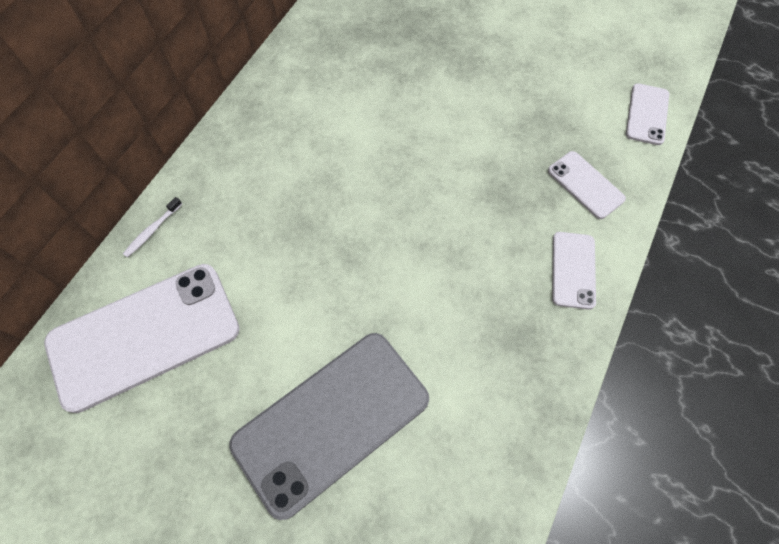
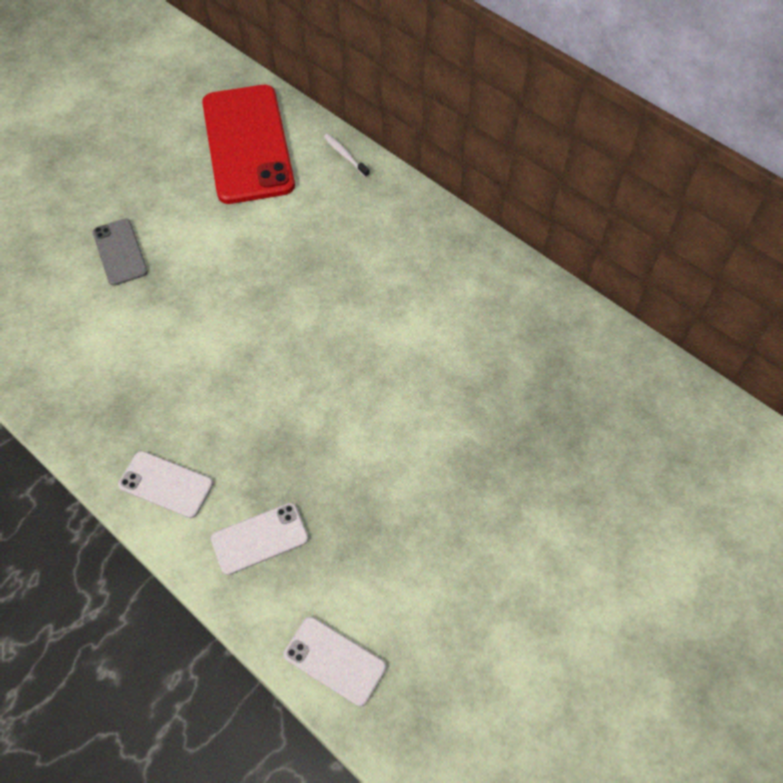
camera: 105 degrees right, 5 degrees down
white phone [44,264,239,413] -> red phone [202,85,295,204]
grey phone [229,333,429,520] -> grey phone [92,219,148,286], size x0.48

